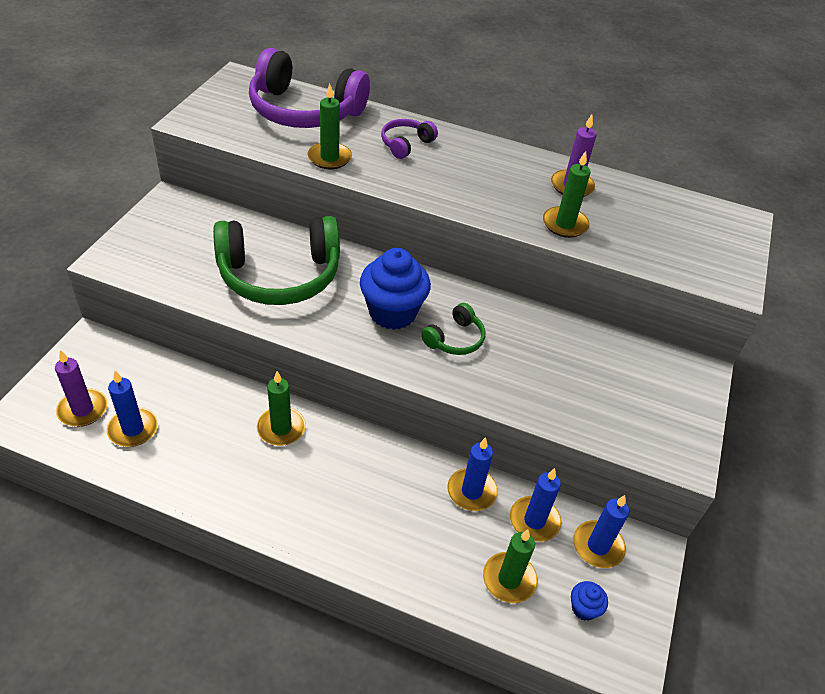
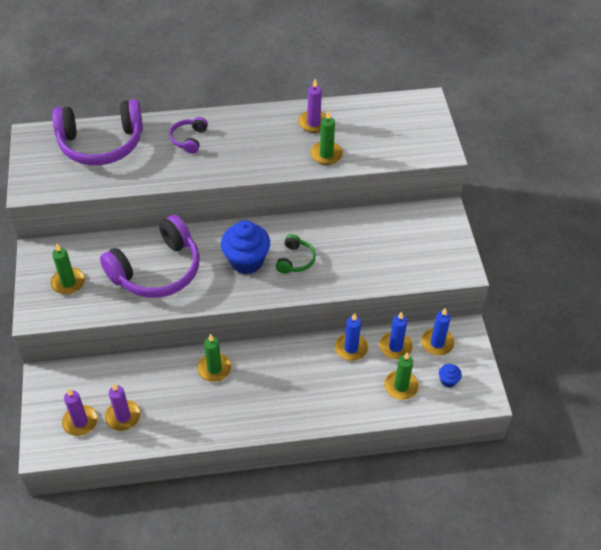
camera: 25 degrees left, 5 degrees up
blue candle [106,371,158,447] -> purple candle [105,384,141,431]
green headphones [213,216,340,305] -> purple headphones [100,215,200,298]
green candle [308,84,352,169] -> green candle moved to [51,243,85,295]

